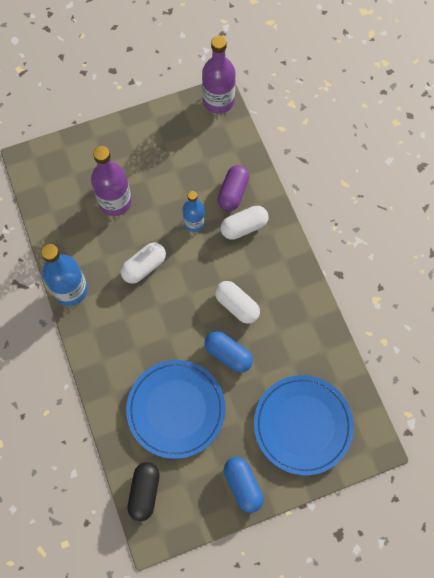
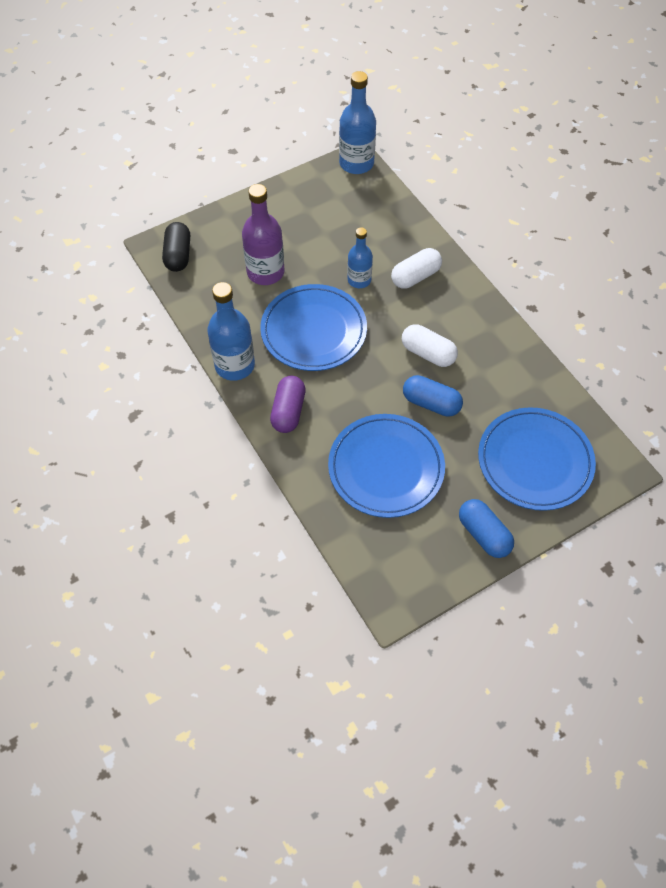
camera: 10 degrees left, 10 degrees down
white capsule [120,243,166,284] -> blue plate [260,284,367,371]
black capsule [127,462,159,521] -> black capsule moved to [162,222,190,272]
purple bottle [202,36,235,114] -> blue bottle [339,71,376,174]
purple capsule [217,165,249,211] -> purple capsule moved to [270,376,306,433]

